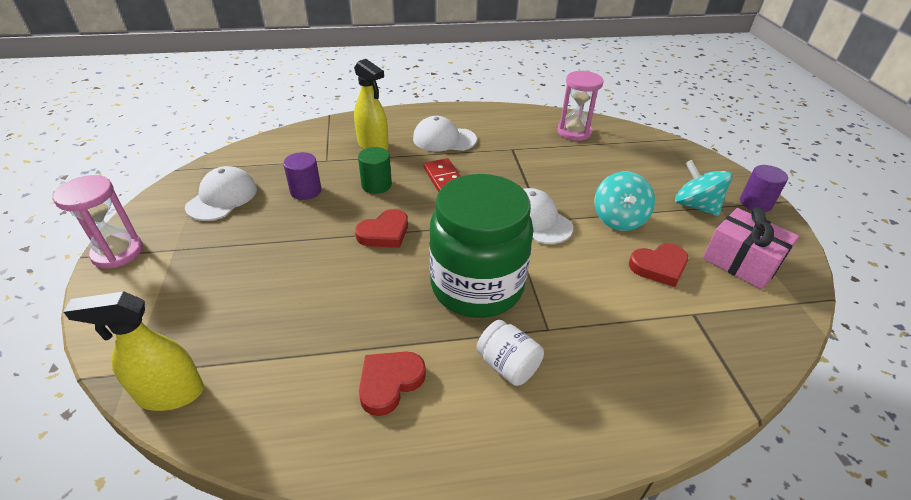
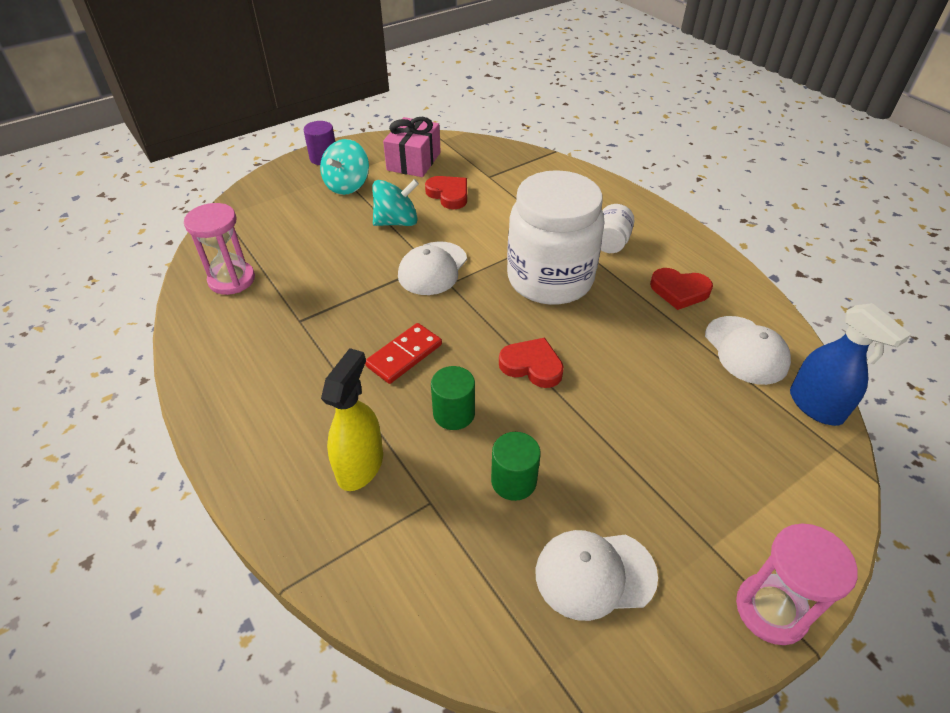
camera: 115 degrees left, 5 degrees up
yellow spray bottle [64,292,204,411] -> blue spray bottle [790,303,911,426]
purple cylinder [283,152,321,200] -> green cylinder [491,432,541,501]
white cap [413,116,477,151] -> white cap moved to [705,316,791,385]
green jar [429,174,533,318] -> white jar [507,170,605,305]

